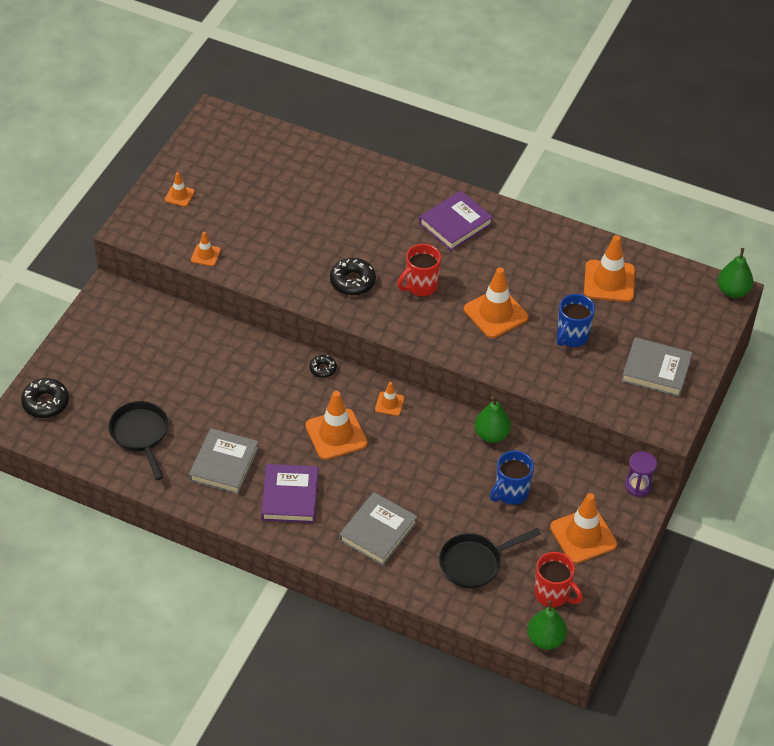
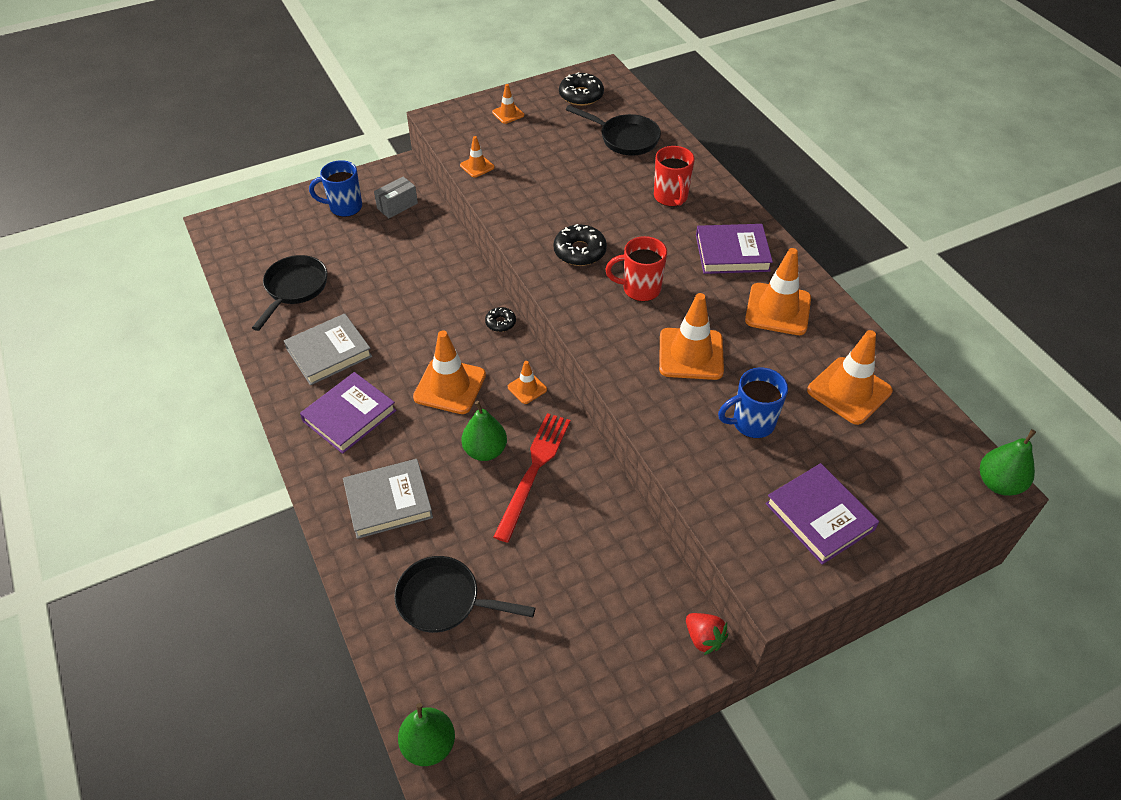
camera: 40 degrees right, 0 degrees up
black donut [21,378,69,418] -> black donut moved to [559,72,604,106]
green pear [474,396,511,443] -> green pear moved to [461,401,507,461]
blue mug [490,450,534,505] -> blue mug moved to [309,160,362,217]
red mug [535,552,583,607] -> red mug moved to [654,146,695,207]
orange traffic cone [550,493,617,564] -> orange traffic cone moved to [745,248,811,335]
grey book [622,337,693,397] -> purple book [765,463,879,565]
purple hourglass [625,451,657,497] -> red strawberry [686,613,728,655]
none -> grey box [374,176,418,218]
none -> red fork [493,413,570,543]
none -> black pan [566,105,661,156]

